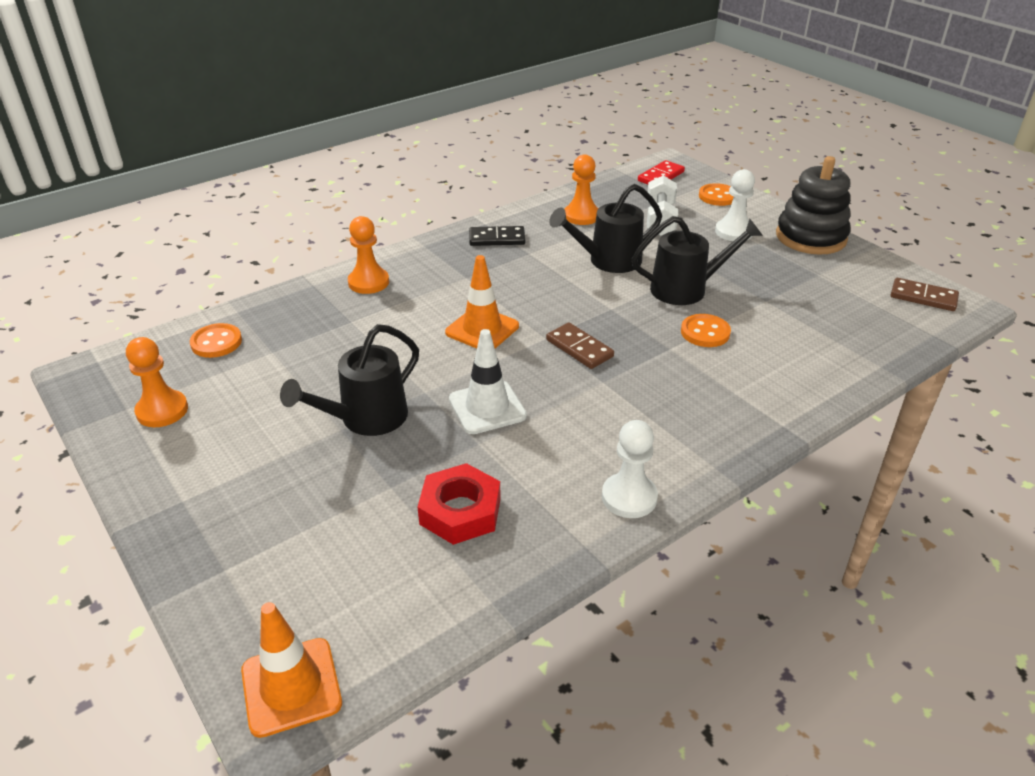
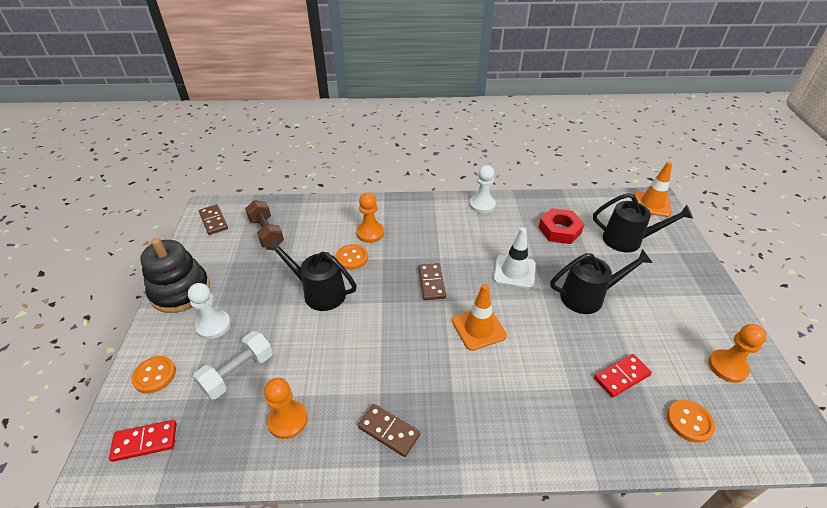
camera: 145 degrees left, 5 degrees up
orange pawn [348,216,389,294] -> orange pawn moved to [356,192,384,243]
black domino [469,226,525,246] -> brown domino [358,404,420,457]
black watering can [549,184,662,273] -> black watering can moved to [593,193,693,252]
none -> brown dumbbell [245,200,284,248]
none -> red domino [594,354,652,398]

